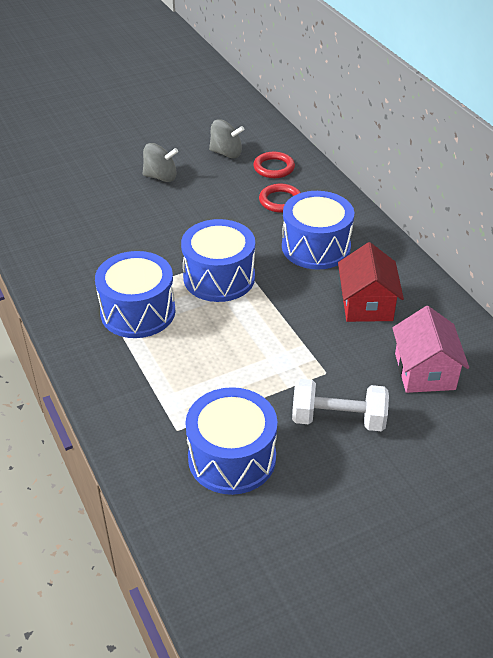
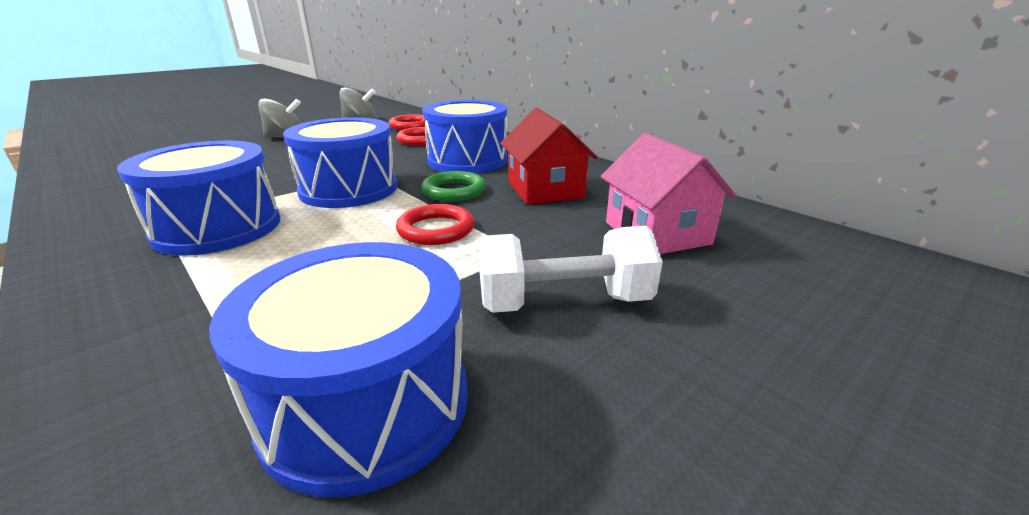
camera: 15 degrees left, 15 degrees down
none -> red ring [396,204,474,245]
none -> green ring [421,171,486,201]

